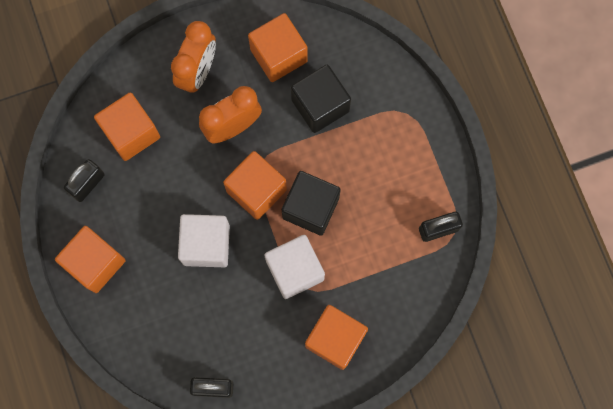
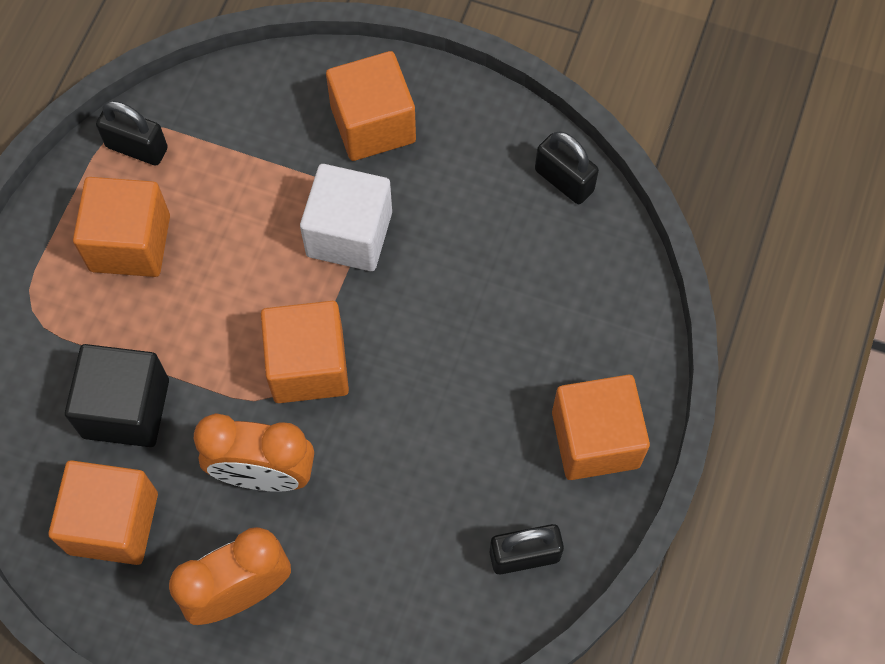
camera: 140 degrees left, 10 degrees down
orange cube [94,92,160,161] -> orange cube moved to [73,177,170,277]
white cube [178,214,230,267] -> none
black cube [282,171,341,236] -> none

